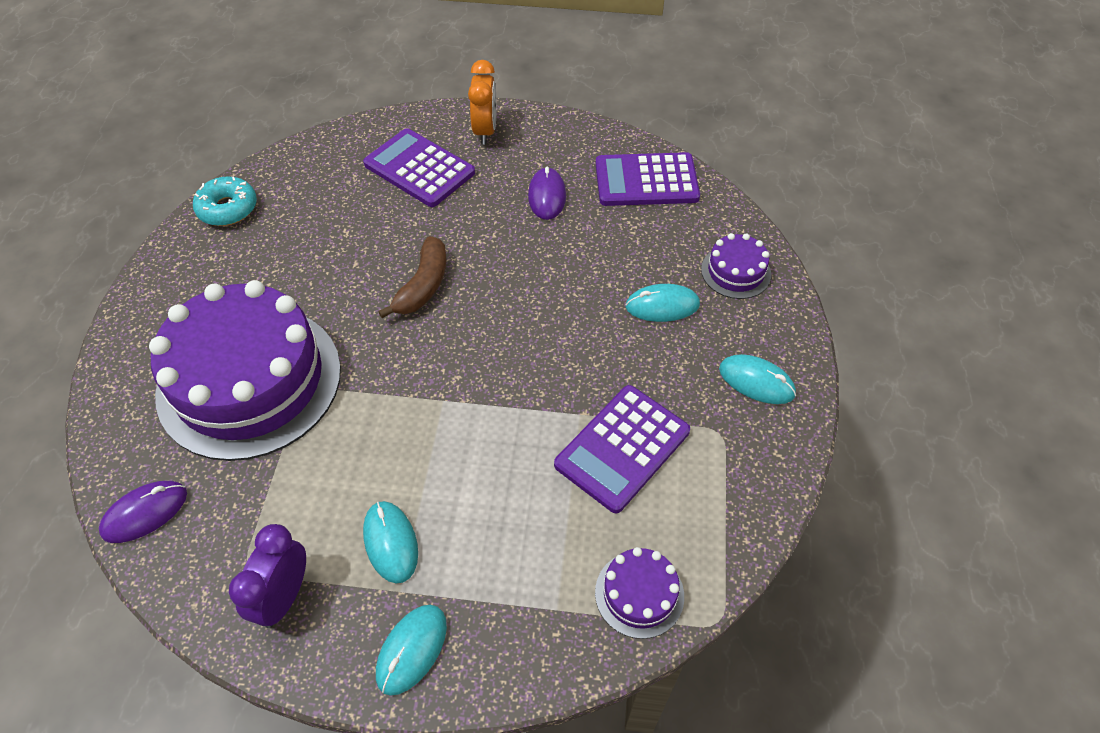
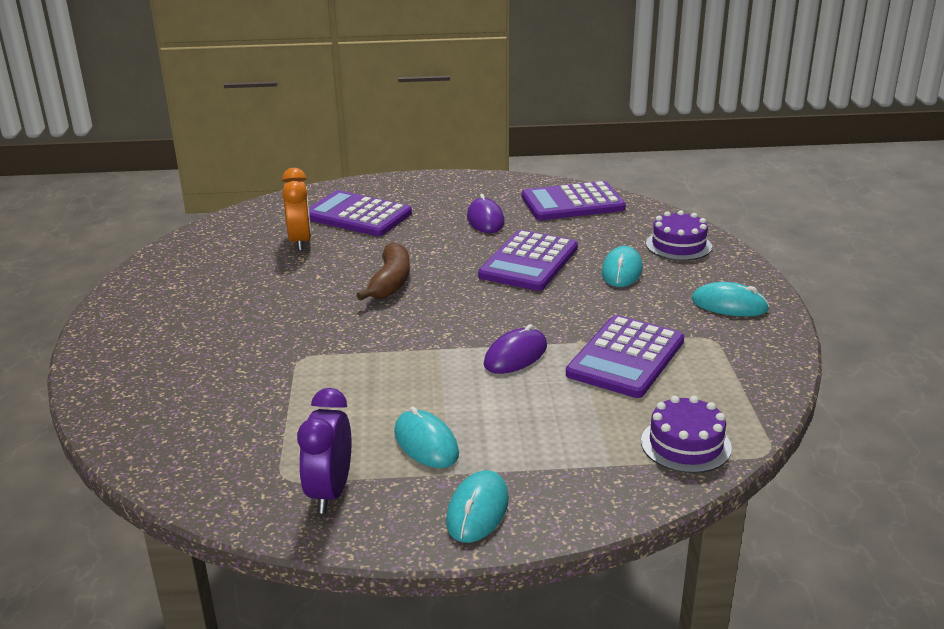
camera: 10 degrees left, 25 degrees down
purple mouse [99,481,187,543] -> purple mouse moved to [484,324,547,374]
purple cake [149,280,341,461] -> none
turquoise donut [193,176,257,226] -> none
orange clock [468,60,496,145] -> orange clock moved to [282,168,311,251]
turquoise mouse [626,284,700,322] -> turquoise mouse turned 60 degrees counterclockwise [601,246,643,287]
none -> purple calculator [478,230,578,291]

